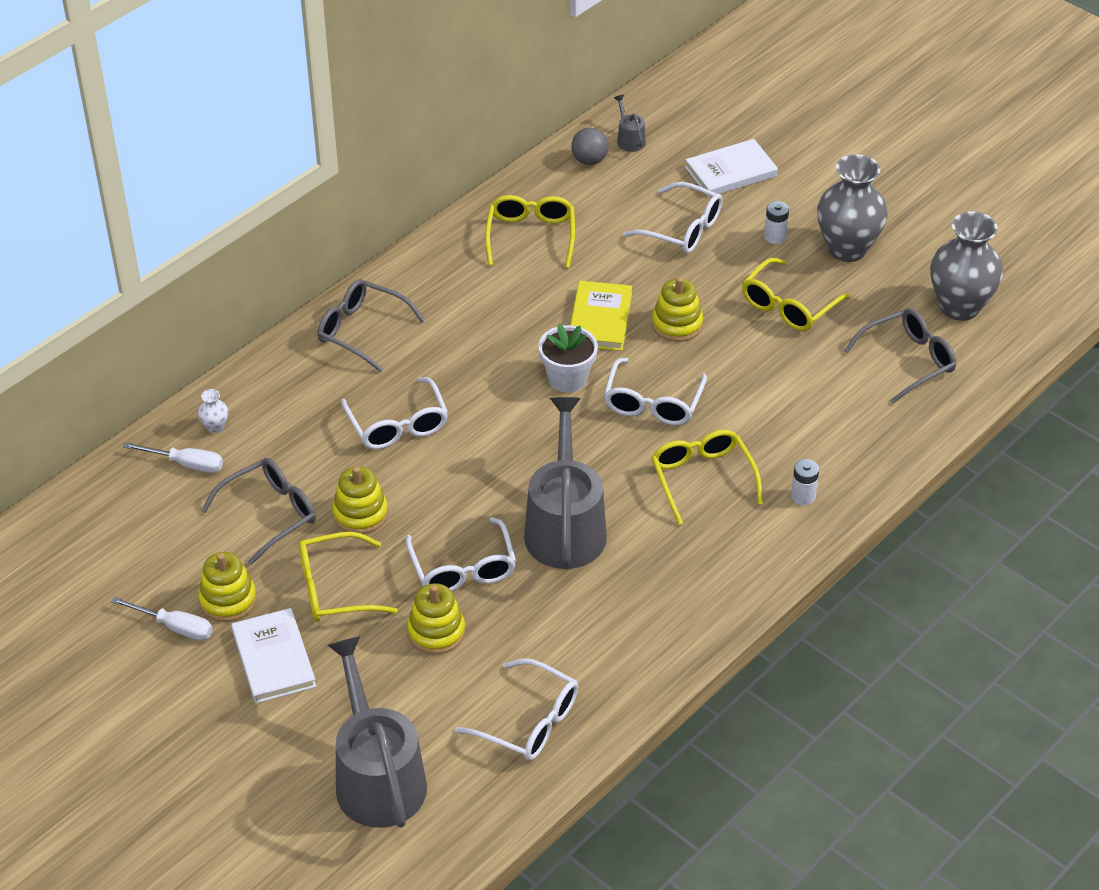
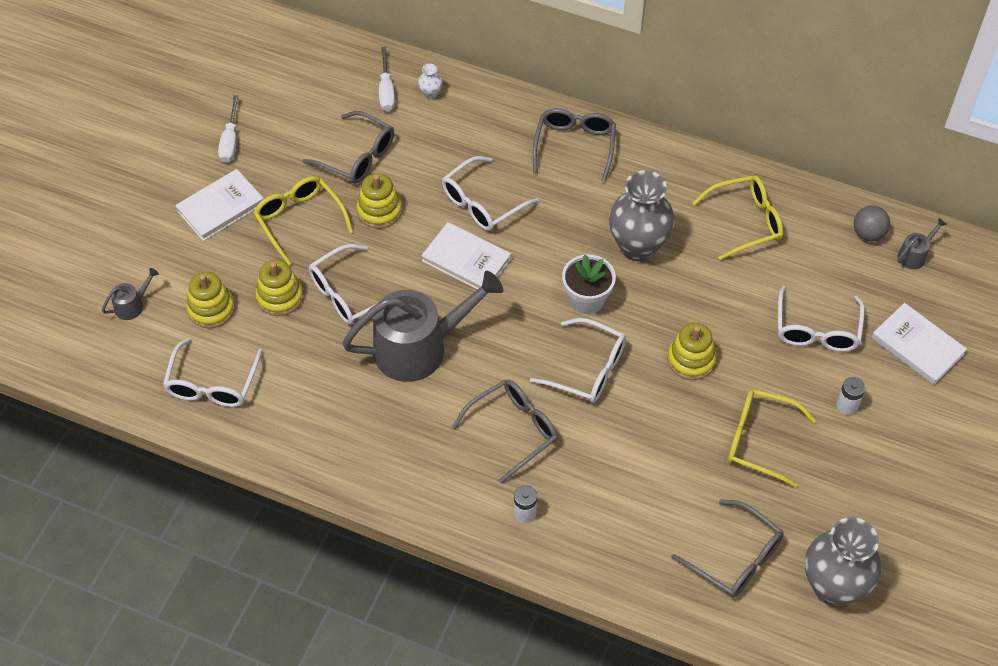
camera: 70 degrees right, 10 degrees up
yellow stacking toy [198,552,257,622] -> yellow stacking toy moved to [186,272,235,329]
grey watering can [328,636,427,828] -> grey watering can [102,268,159,320], size x0.41
yellow book [570,281,632,351] -> none
white glasses [604,358,707,425] -> white glasses turned 150 degrees counterclockwise [530,318,626,403]
yellow glasses [651,430,763,525] -> grey glasses [452,379,558,484]
grey vase [817,154,888,262] -> grey vase moved to [609,170,675,261]
none -> white book [421,222,511,290]

